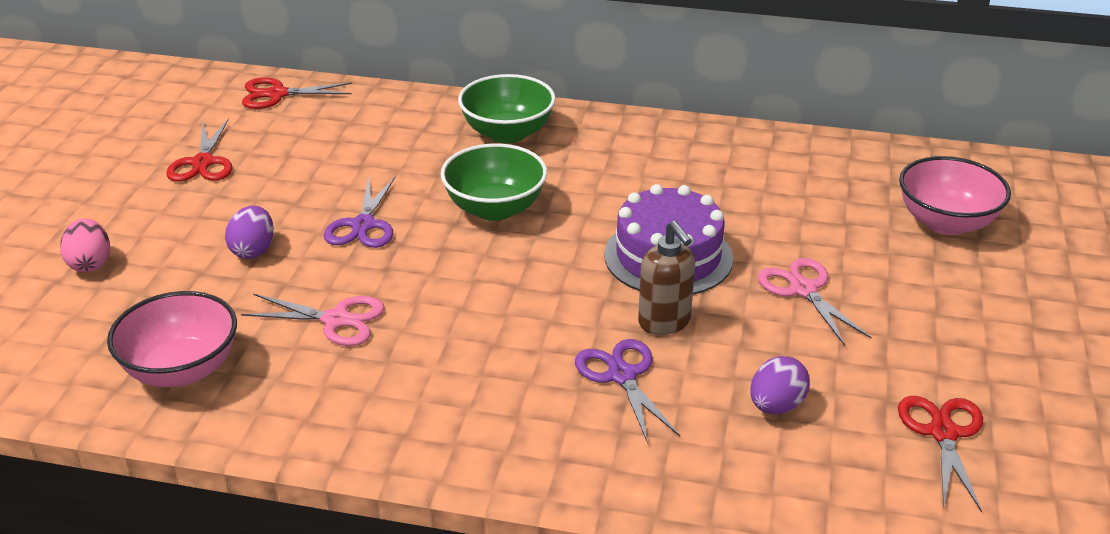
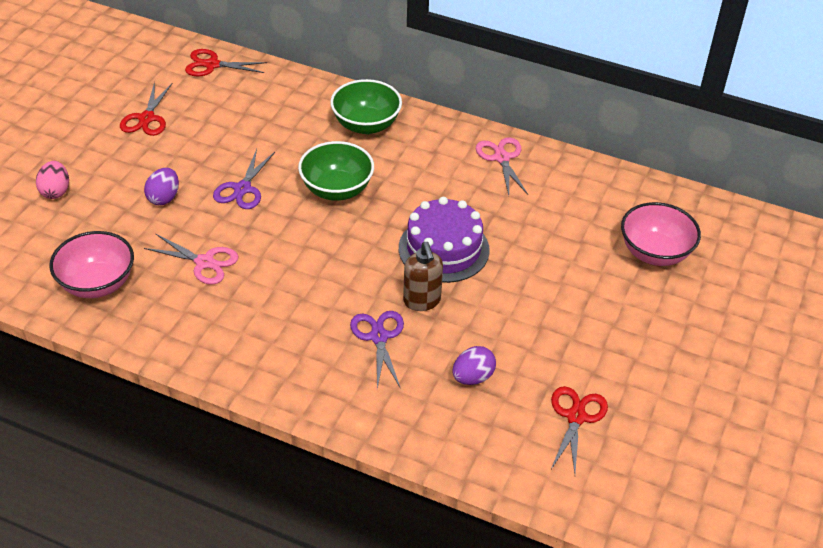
camera: 10 degrees right, 10 degrees up
pink scissors [757,258,872,346] -> pink scissors moved to [476,137,528,195]

